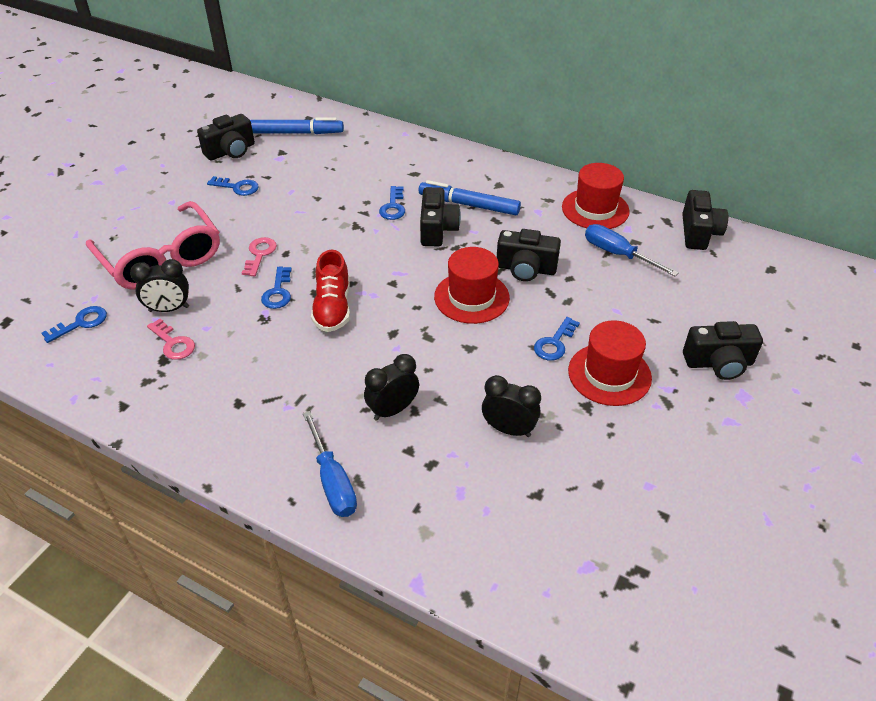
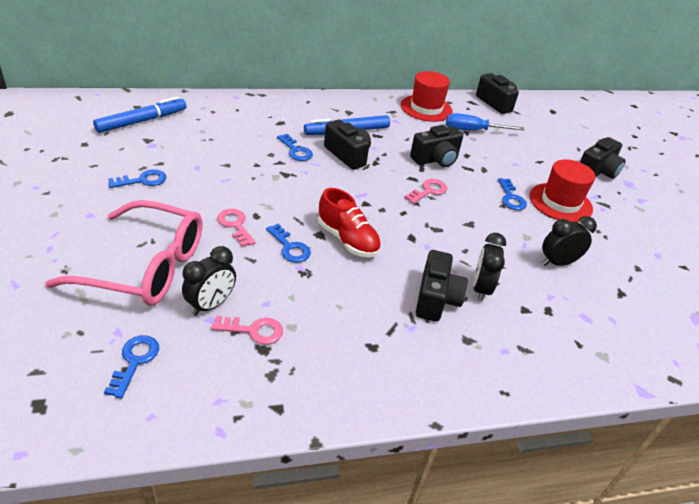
camera: 45 degrees left, 5 degrees down
black camera [197,114,255,160] -> black camera moved to [416,250,468,322]
blue screwdriver [303,411,357,517] -> none
red hat [434,247,510,324] -> pink key [404,179,447,204]

